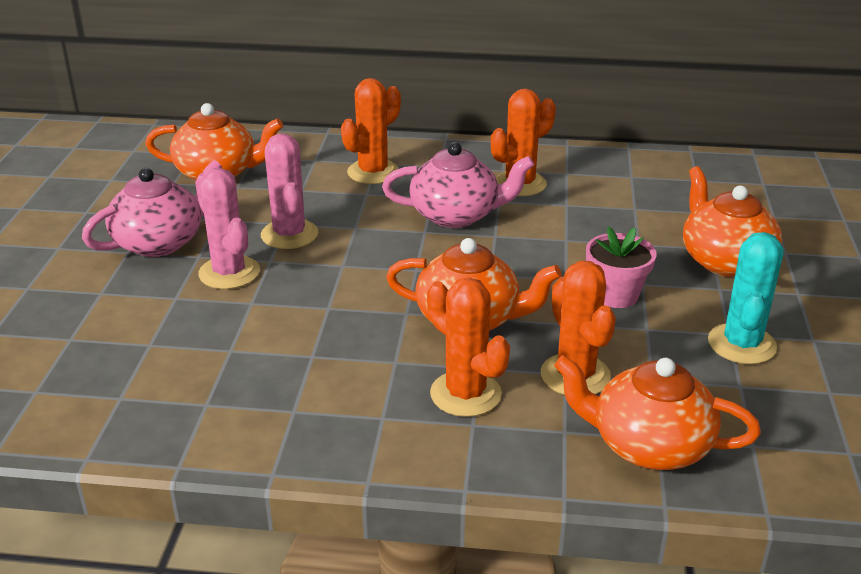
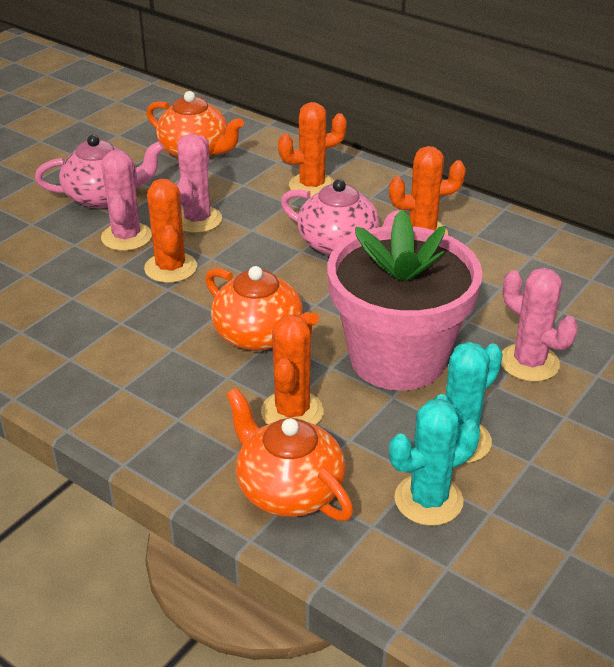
camera: 30 degrees right, 5 degrees up
orange cactus [427,277,510,417] -> orange cactus moved to [144,179,197,283]
pink flower pot [586,227,657,308] -> pink flower pot [327,210,483,391], size x2.27
orange teapot [683,166,782,277] -> pink cactus [501,268,578,382]
none -> turquoise cactus [389,399,480,526]

